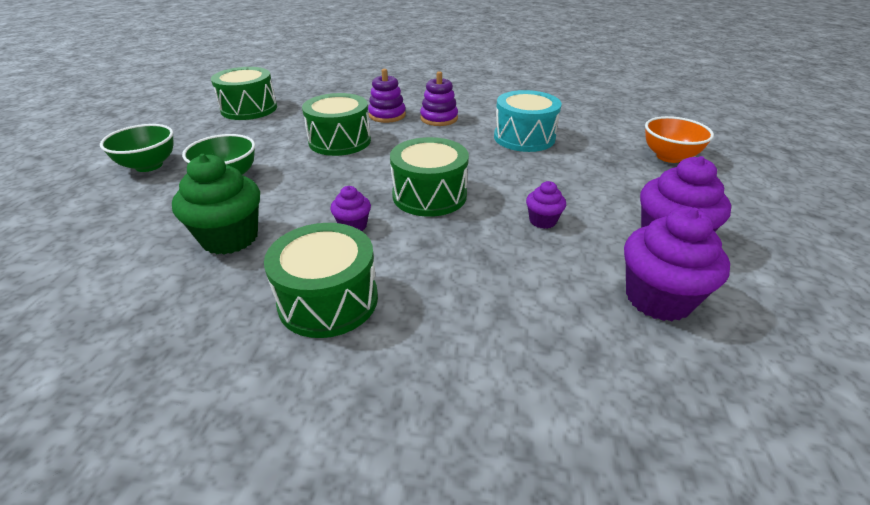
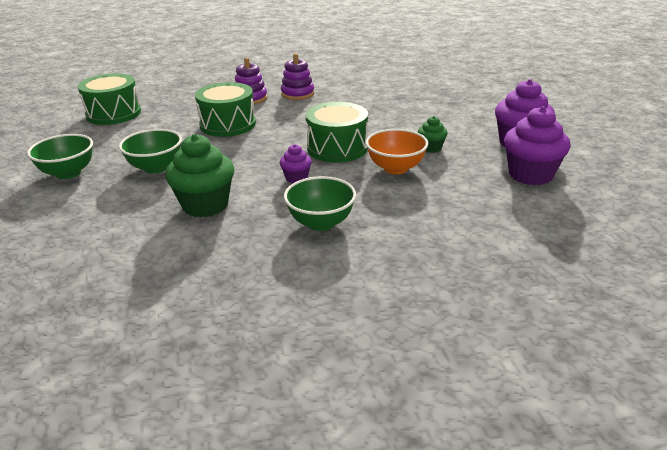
camera: 20 degrees left, 5 degrees down
green drum [264,223,378,338] -> green bowl [284,176,356,231]
turquoise drum [494,90,562,152] -> none
purple cupcake [526,181,566,229] -> green cupcake [418,116,448,153]
orange bowl [645,116,714,163] -> orange bowl moved to [366,129,428,174]

